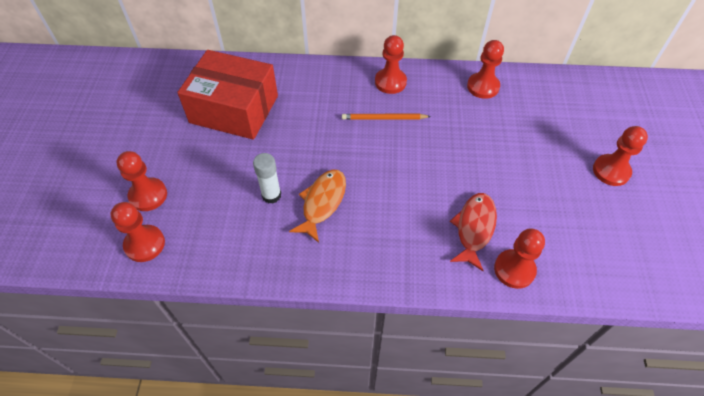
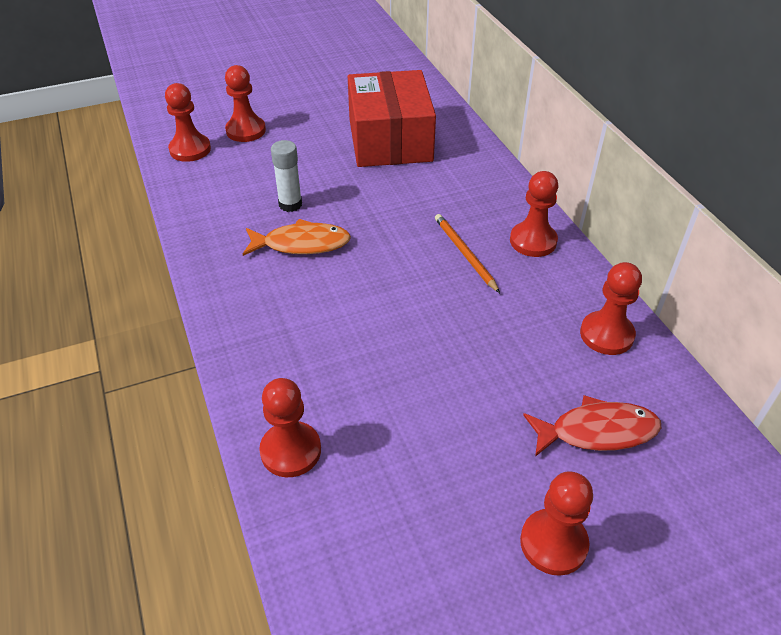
camera: 65 degrees right, 10 degrees down
red fish [450,193,497,271] -> red fish moved to [523,395,661,457]

